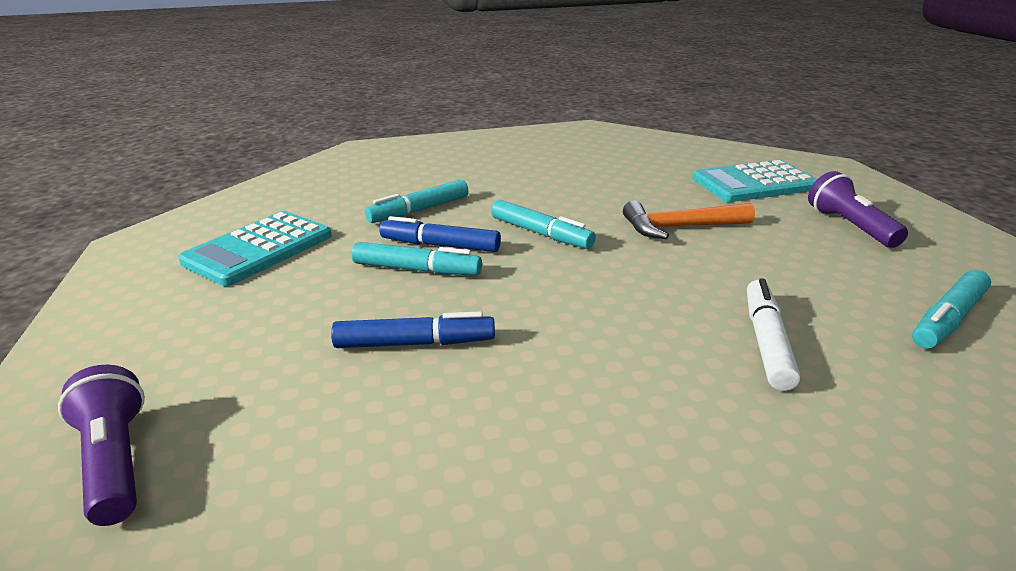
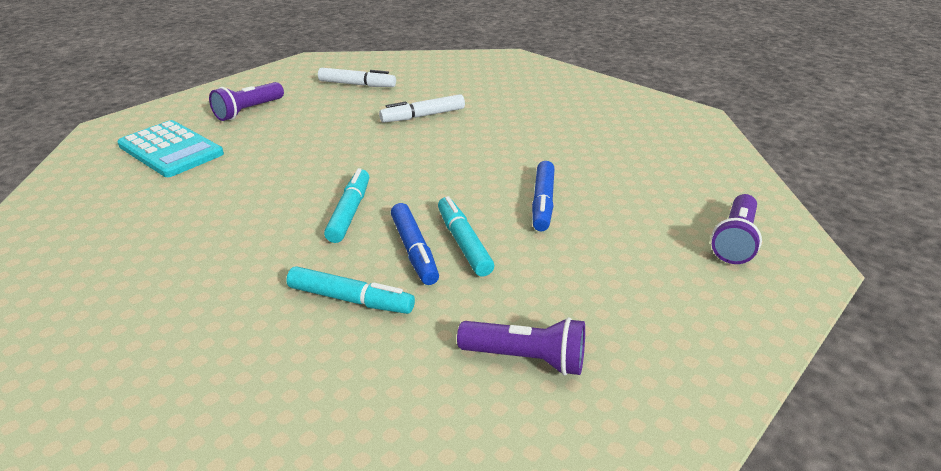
camera: 125 degrees left, 5 degrees up
turquoise calculator [178,211,332,286] -> purple flashlight [457,317,585,376]
blue marker [331,311,495,348] -> blue marker turned 135 degrees counterclockwise [532,161,555,231]
orange hammer [623,200,755,239] -> none
turquoise marker [912,270,991,349] -> white marker [318,68,396,87]

